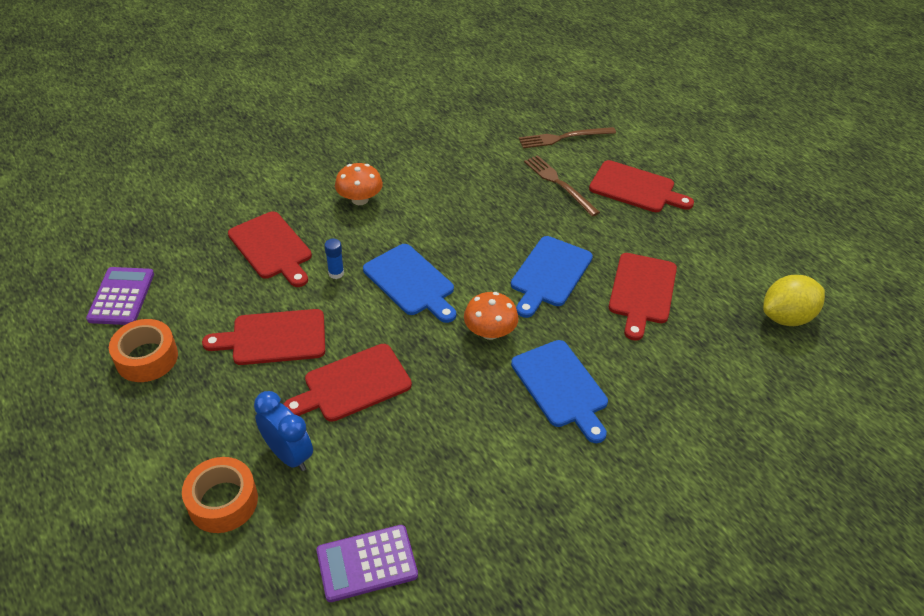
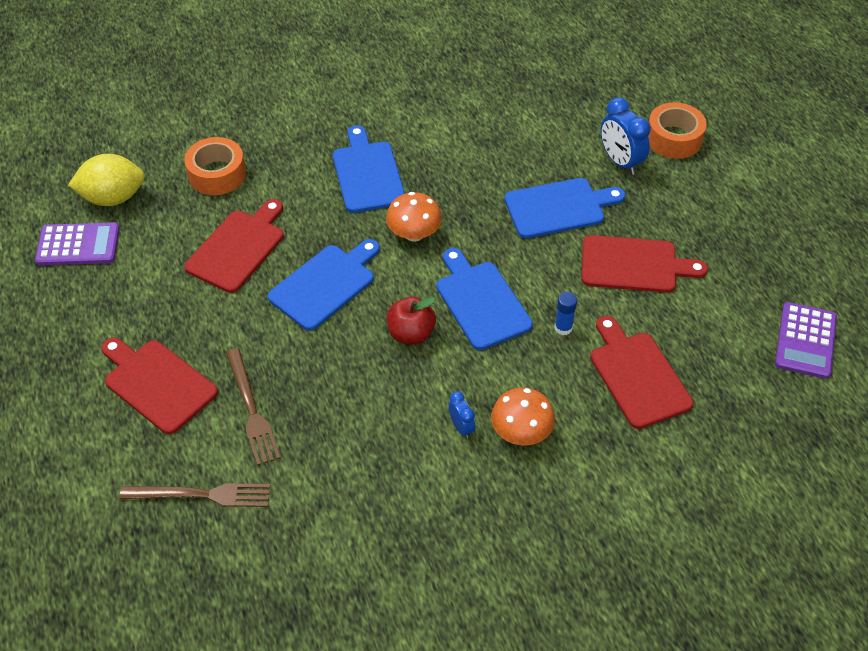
camera: 165 degrees left, 5 degrees up
orange tape [109,319,178,382] -> orange tape moved to [184,137,246,195]
red cutting board [283,344,412,422] -> blue cutting board [504,178,626,238]
purple calculator [316,525,418,602] -> purple calculator moved to [35,222,120,266]
none -> red apple [387,297,436,344]
none -> blue clock [448,391,475,439]

